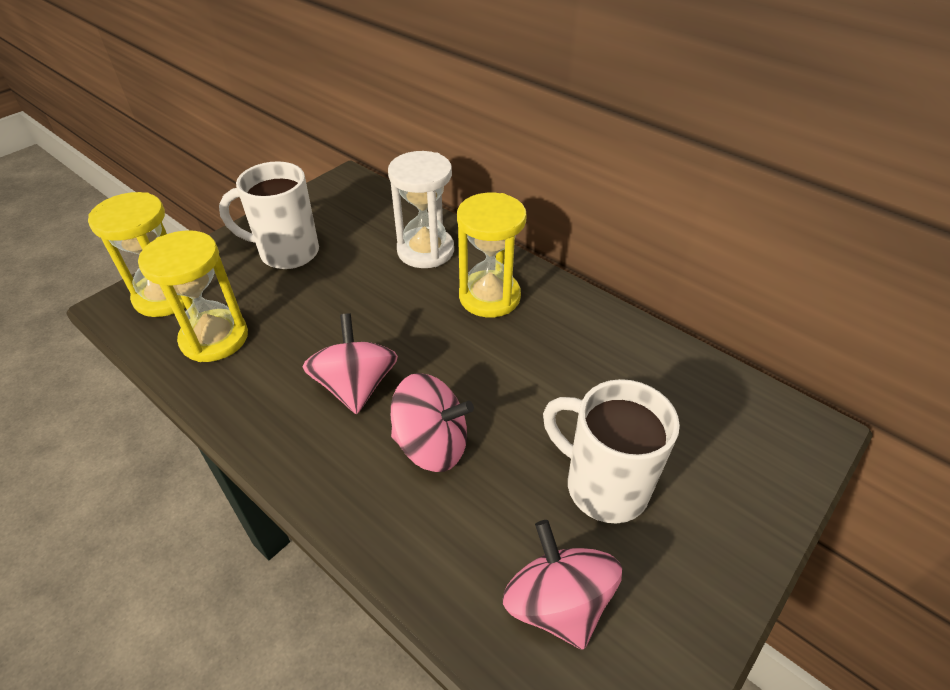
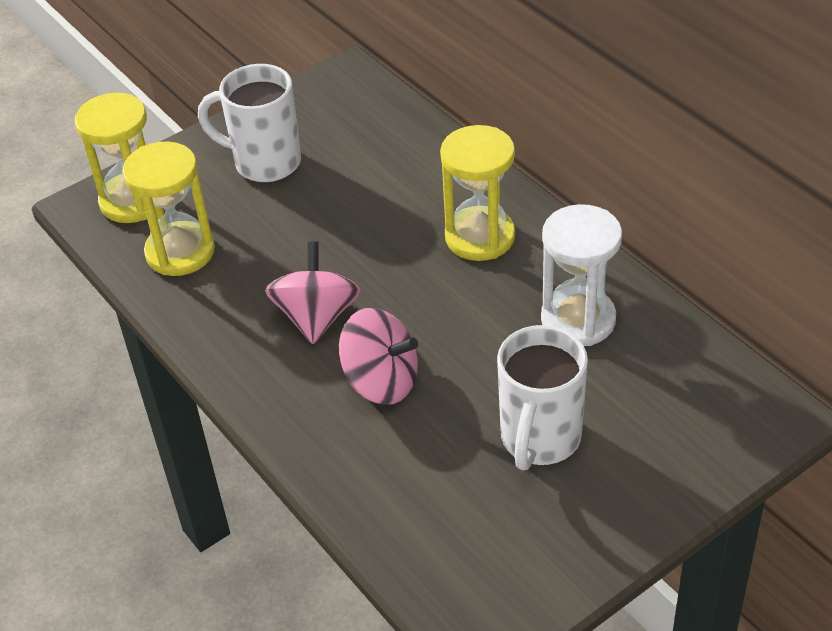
camera: 15 degrees right, 0 degrees up
white hourglass [388,151,454,268] -> white hourglass moved to [541,204,622,346]
pink spinning top [503,520,622,650] -> none
white mug [543,379,680,524] -> white mug turned 120 degrees counterclockwise [497,325,588,471]

